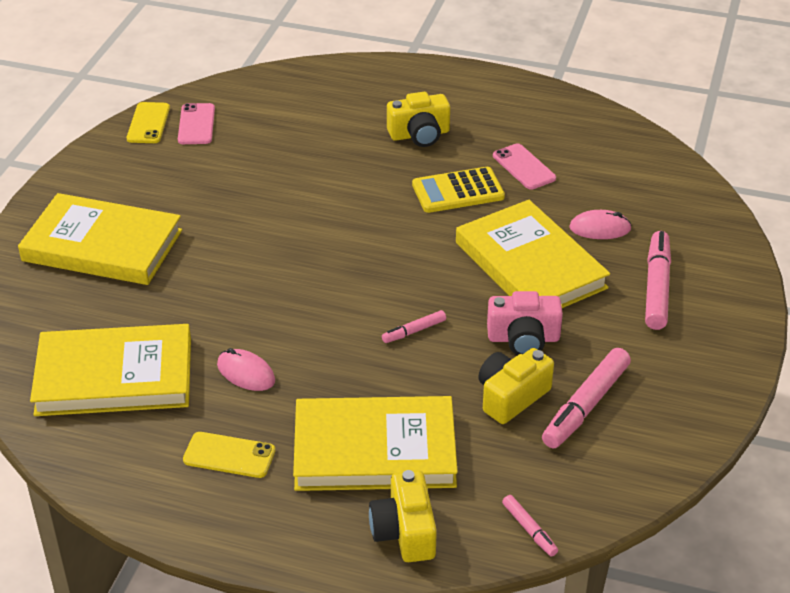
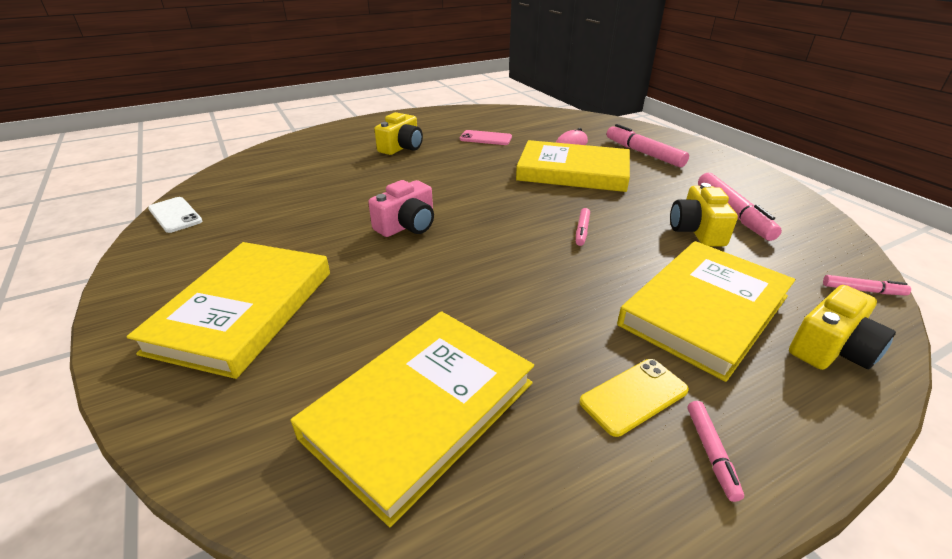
camera: 45 degrees left, 5 degrees down
yellow book [18,193,182,285] -> yellow book turned 45 degrees counterclockwise [127,242,330,379]
yellow phone [127,102,170,143] -> white phone [148,197,202,233]
pink phone [178,103,215,144] -> none
pink mouse [217,348,275,391] -> none
yellow camera [369,470,437,562] -> yellow camera turned 75 degrees counterclockwise [789,285,896,370]
yellow calculator [412,167,505,213] -> none
pink camera [487,291,563,355] -> pink camera moved to [368,180,434,237]
none -> pink marker [687,401,744,502]

